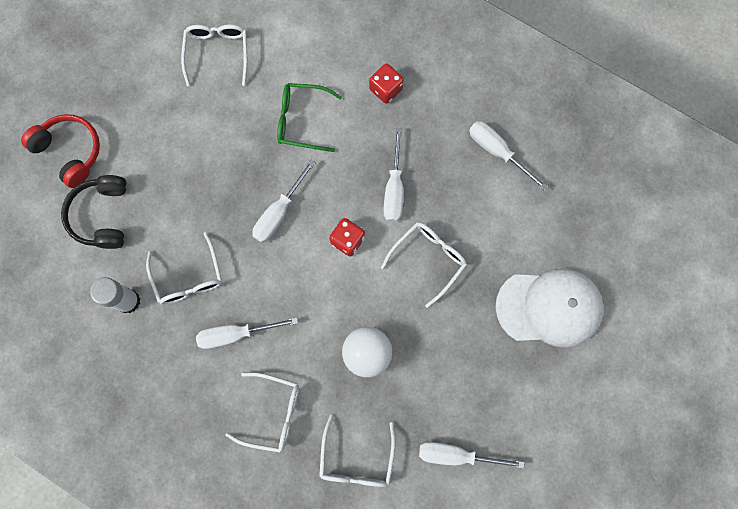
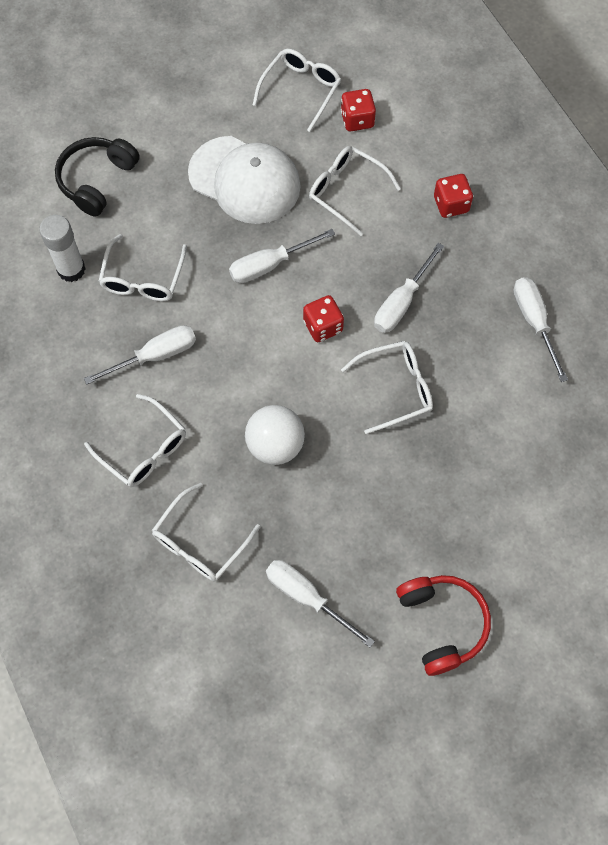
camera: 30 degrees right, 10 degrees down
red headphones [21,114,100,188] -> red headphones moved to [396,575,491,676]
white screwdriver [196,317,298,349] -> white screwdriver turned 135 degrees clockwise [84,325,196,385]
green glasses [277,83,342,152] -> white glasses [309,146,401,236]
white cap [495,269,604,348] -> white cap moved to [188,136,301,224]
none -> red dice [341,89,376,131]

